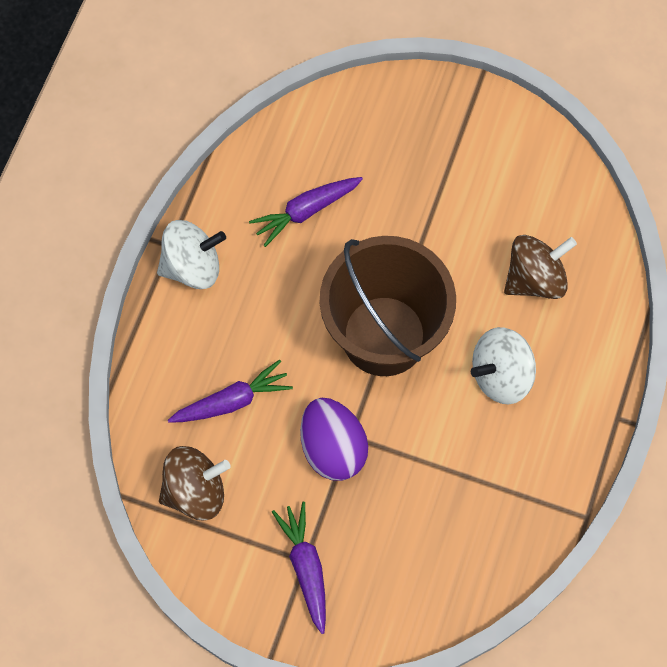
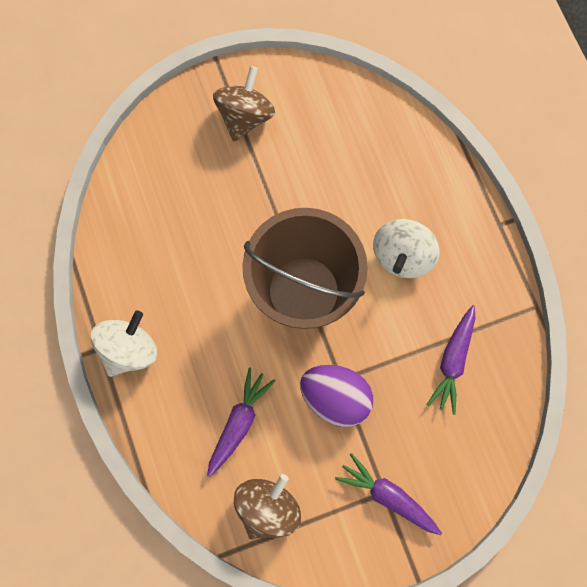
camera: 40 degrees left, 5 degrees up
purple carrot [249,177,363,247] -> purple carrot moved to [426,305,475,415]
brown spinning top [504,235,577,299] -> brown spinning top moved to [213,66,275,141]

